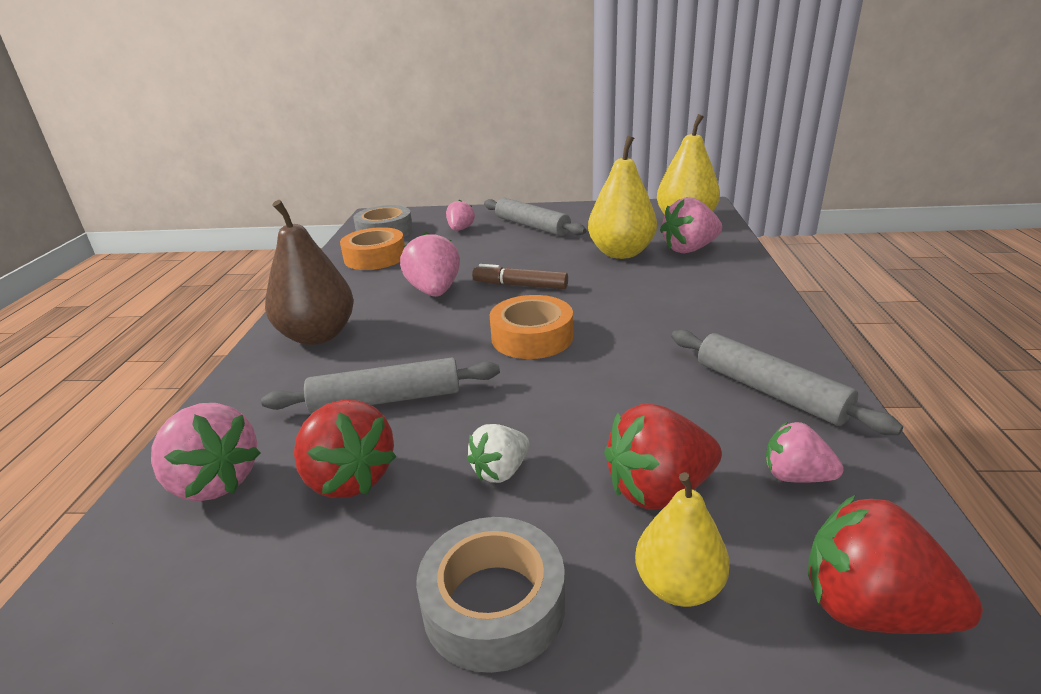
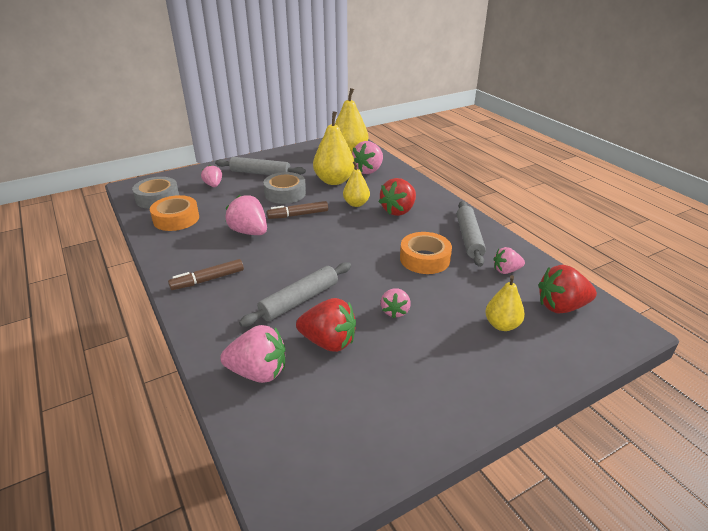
camera: 35 degrees left, 5 degrees up
brown pear [265,200,354,345] -> brown marker [168,259,244,290]
grey tape [416,517,565,673] -> grey tape moved to [263,172,306,204]
white strawberry [467,424,529,483] -> pink strawberry [381,288,411,318]
orange tape [490,295,573,359] -> orange tape moved to [400,232,452,274]
red strawberry [604,404,722,510] -> red strawberry moved to [379,178,416,216]
grey rolling pin [671,330,903,435] -> grey rolling pin turned 75 degrees clockwise [457,201,486,267]
none -> yellow pear [343,161,370,207]

